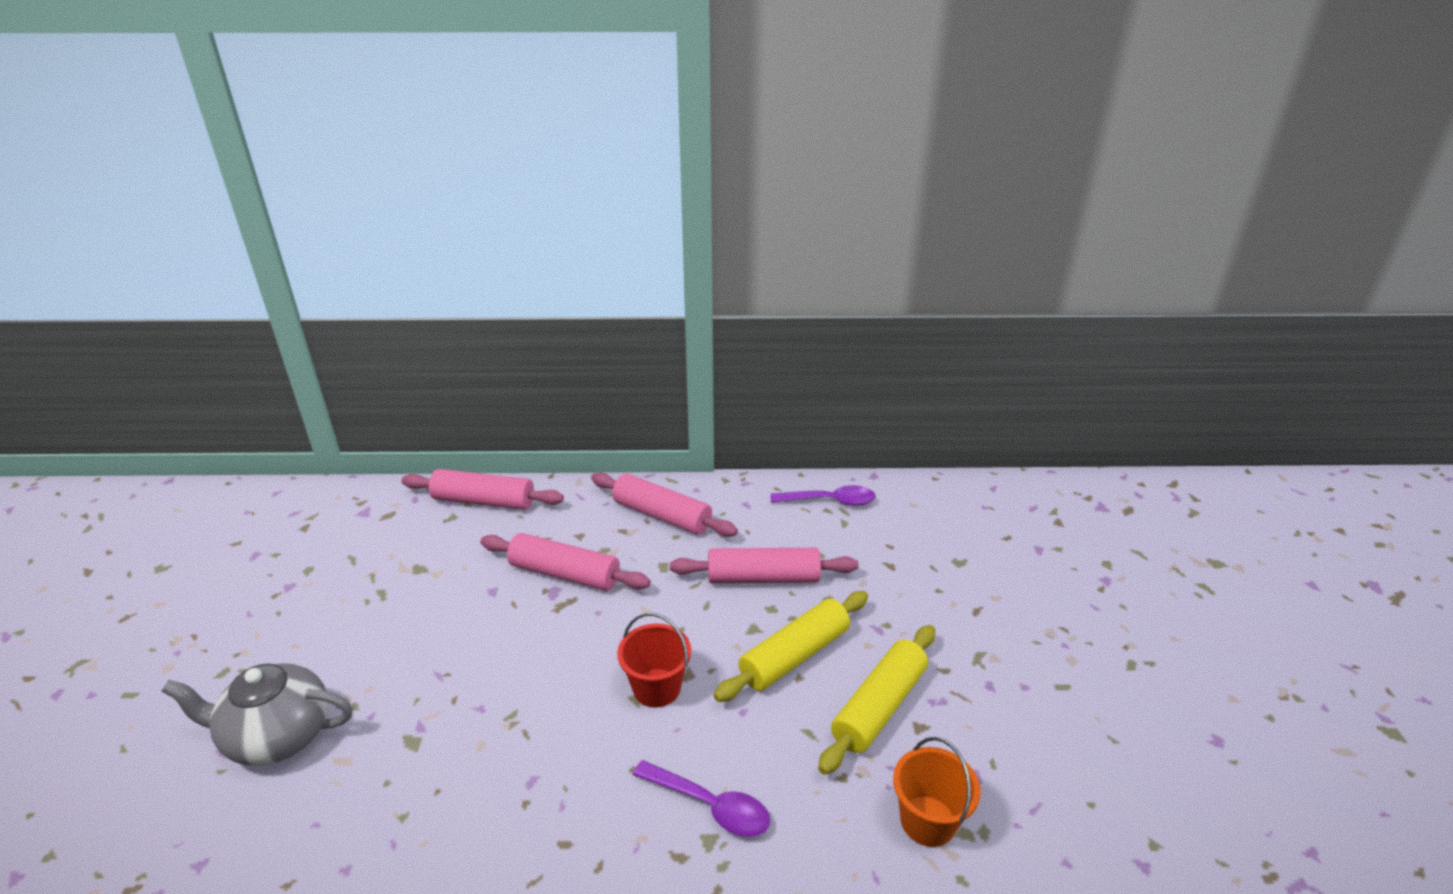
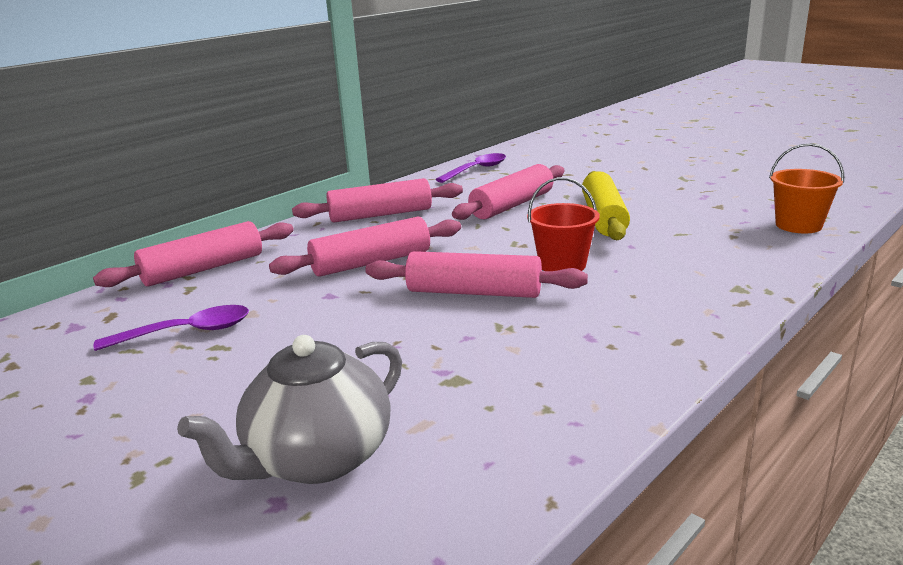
camera: 45 degrees left, 10 degrees down
purple spoon [633,760,770,837] -> purple spoon moved to [94,305,249,351]
yellow rolling pin [818,625,935,775] -> none
none -> pink rolling pin [365,251,588,298]

